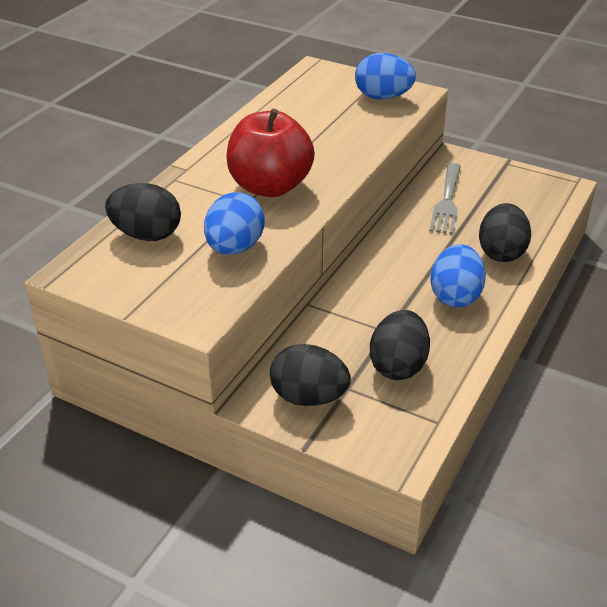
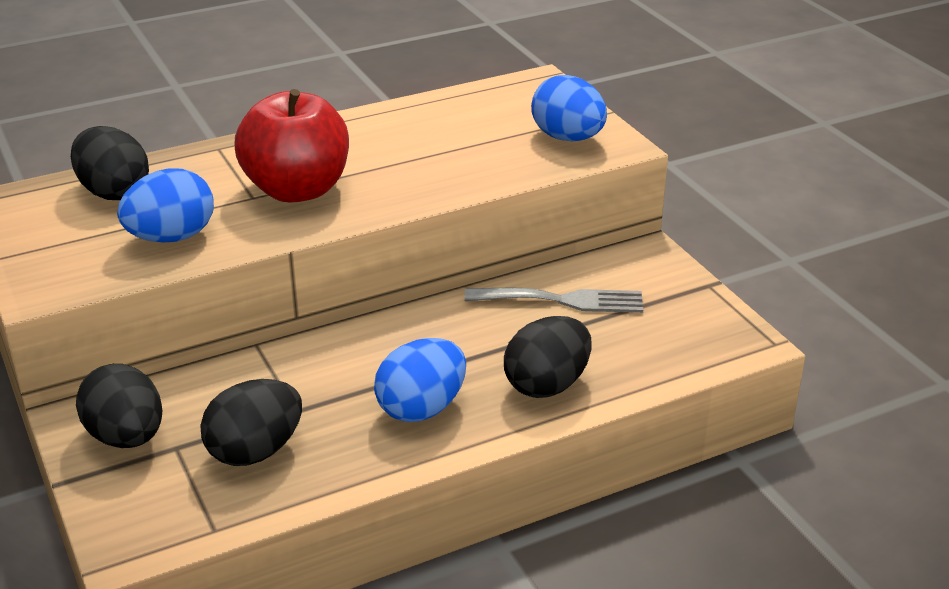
camera: 35 degrees right, 5 degrees down
grey fork [429,163,461,234] -> grey fork turned 135 degrees counterclockwise [464,288,643,313]

